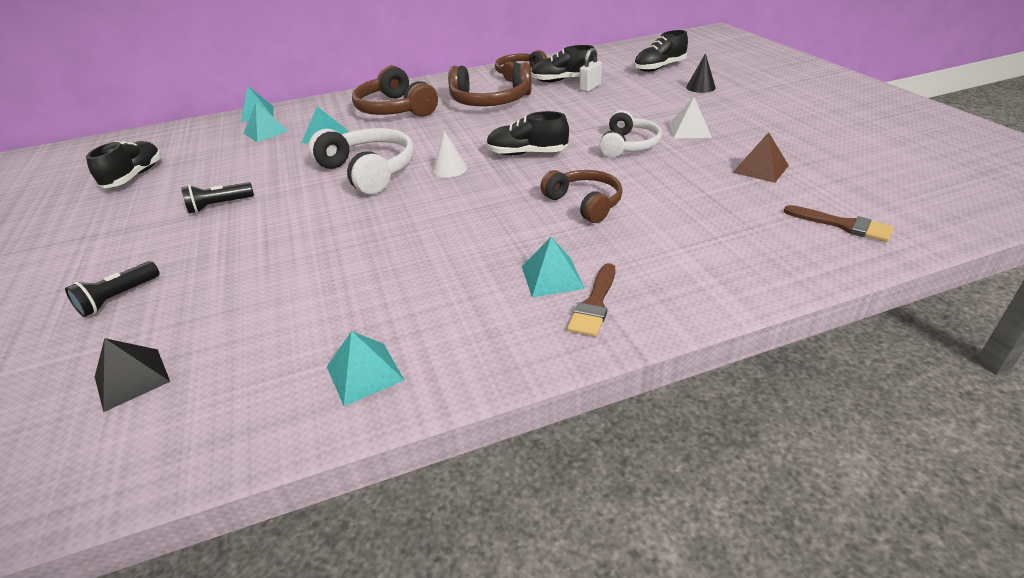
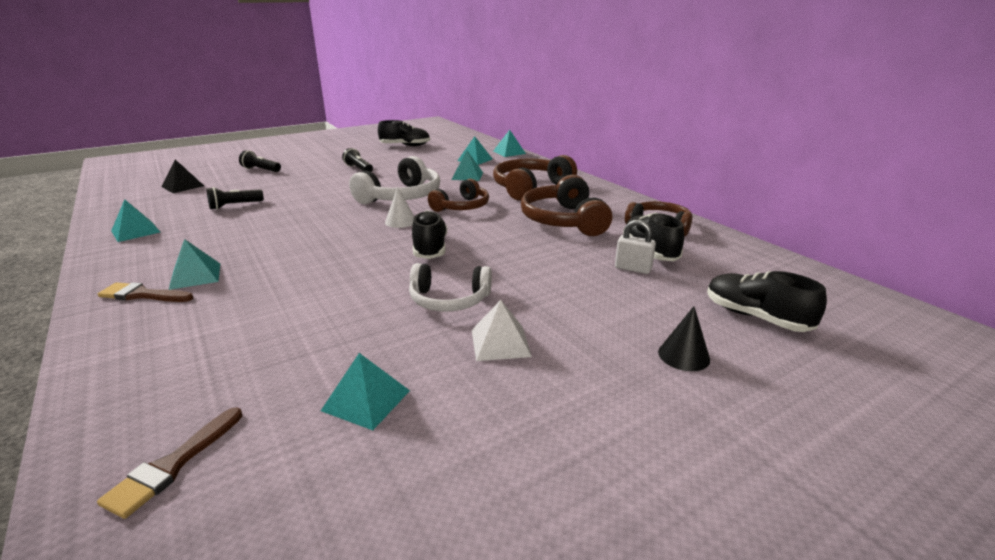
camera: 75 degrees right, 10 degrees down
brown headphones [540,170,623,223] -> brown headphones moved to [428,179,489,212]
brown pyramid [732,132,789,183] -> turquoise pyramid [321,353,410,430]
none -> black flashlight [207,187,264,210]

